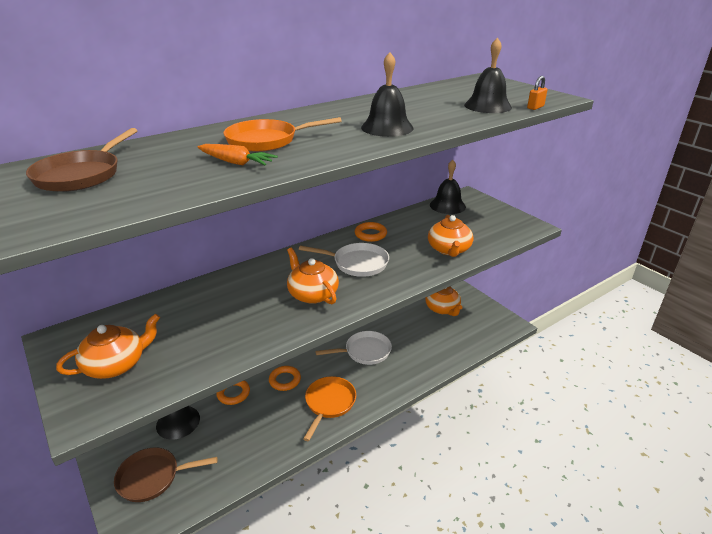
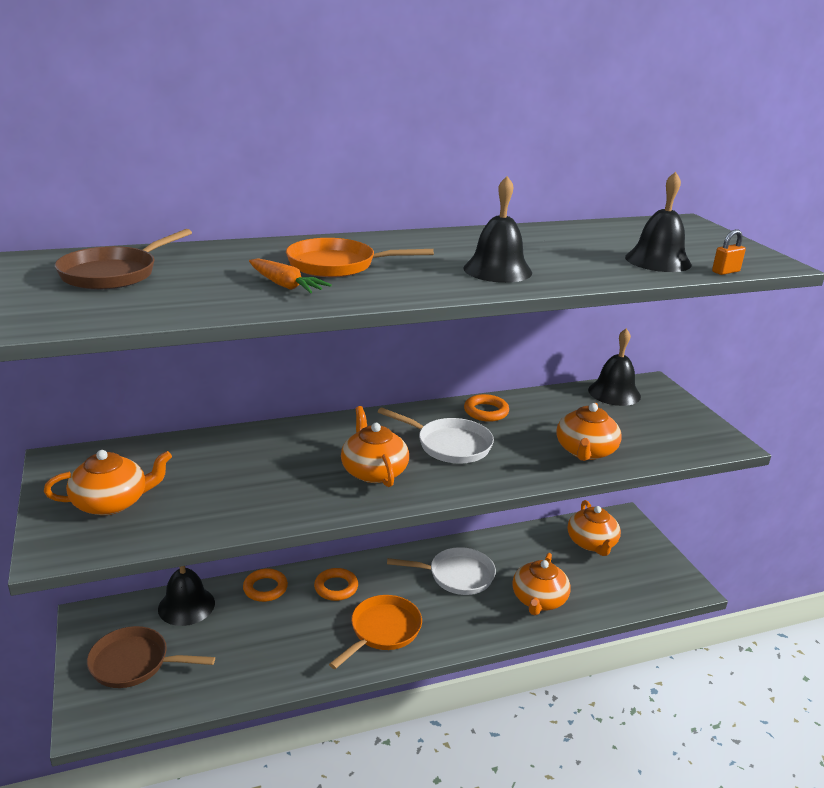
camera: 15 degrees right, 5 degrees down
none -> orange teapot [512,553,571,615]

